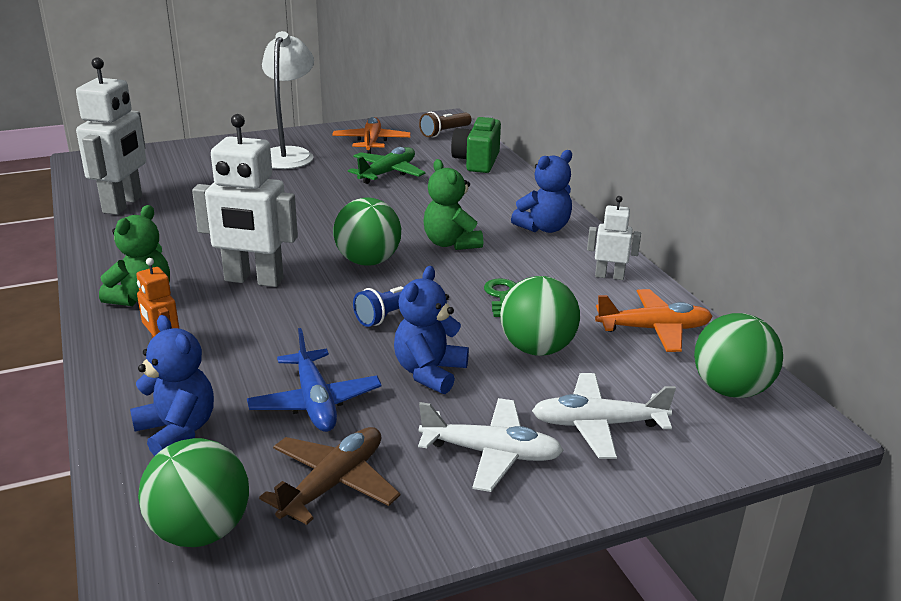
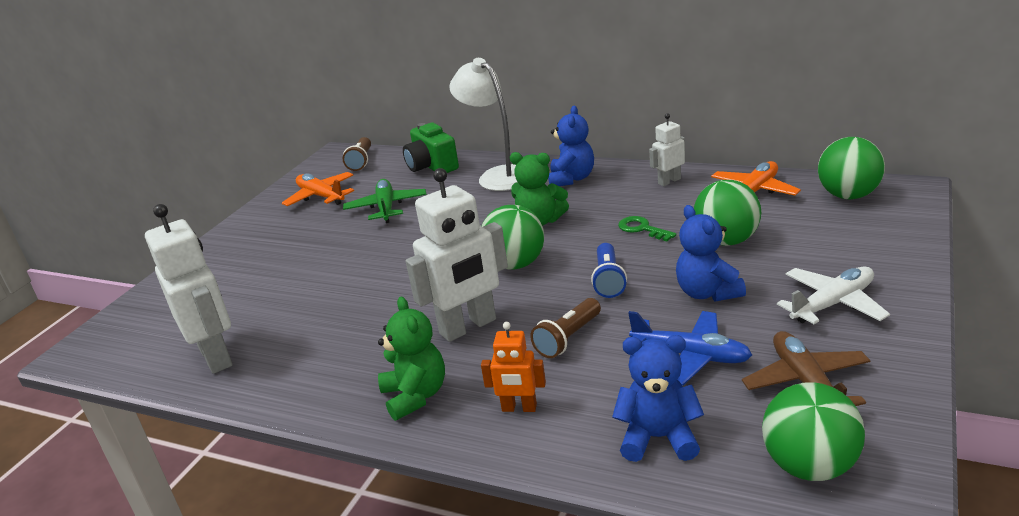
camera: 40 degrees left, 0 degrees up
white lamp [262,31,314,169] -> white lamp moved to [449,58,517,191]
white plane [532,373,676,459] -> none
none -> brown flashlight [530,298,601,358]

